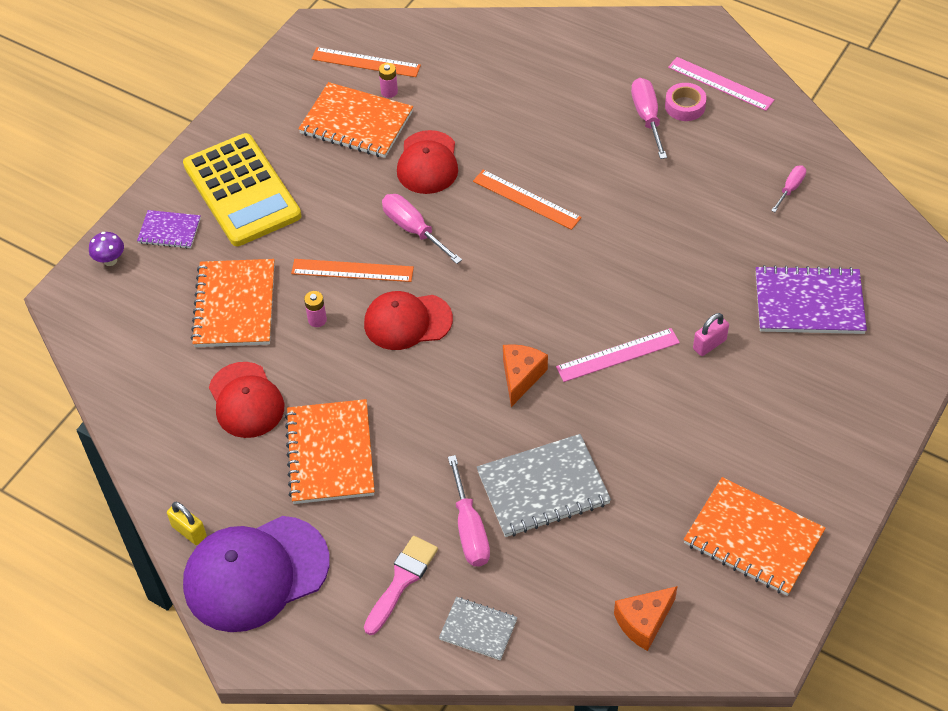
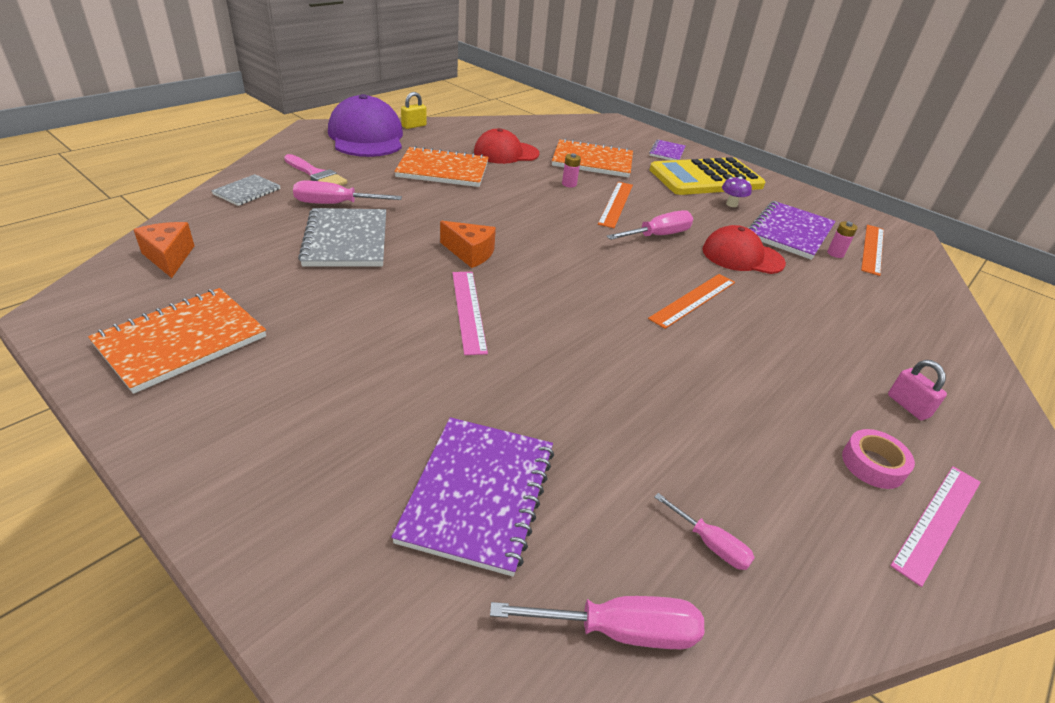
camera: 95 degrees right, 15 degrees down
purple mushroom [89,232,124,266] -> purple mushroom moved to [722,177,752,207]
orange notebook [298,82,413,158] -> purple notebook [748,201,836,260]
red cap [364,291,453,350] -> none
pink screwdriver [631,78,667,159] -> pink screwdriver moved to [490,596,704,649]
pink padlock [693,313,729,356] -> pink padlock moved to [888,360,947,420]

